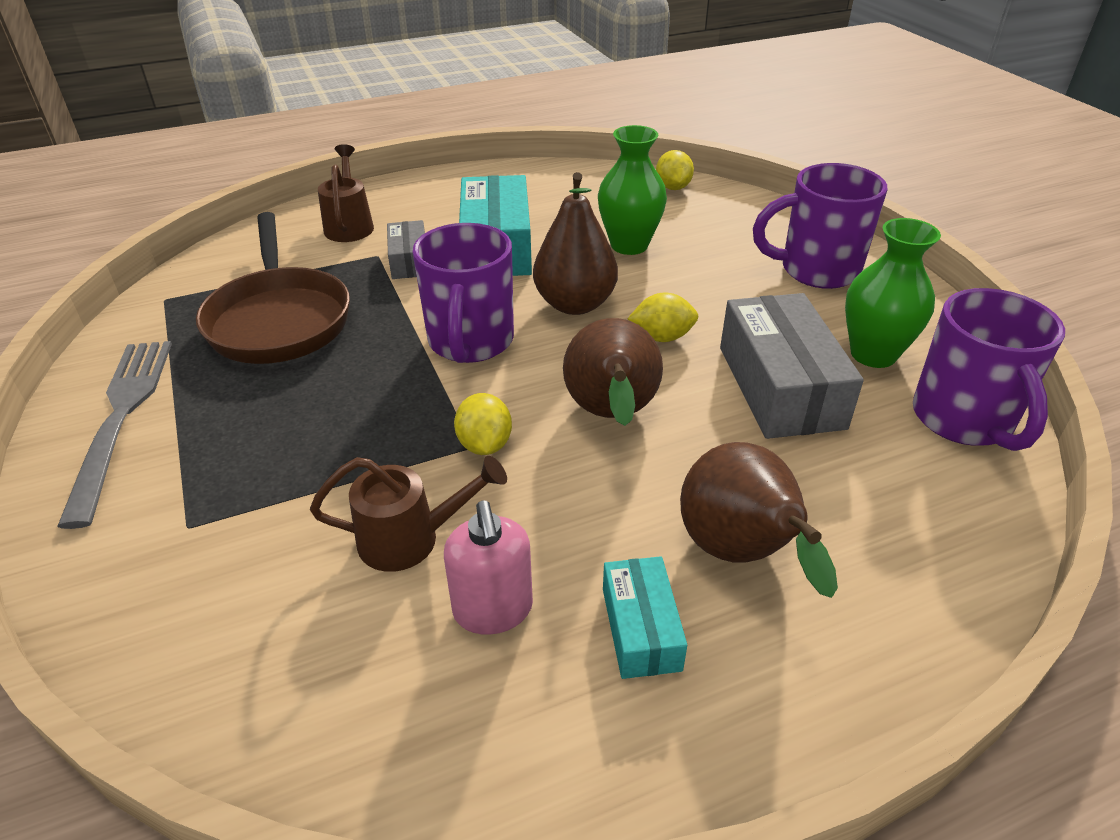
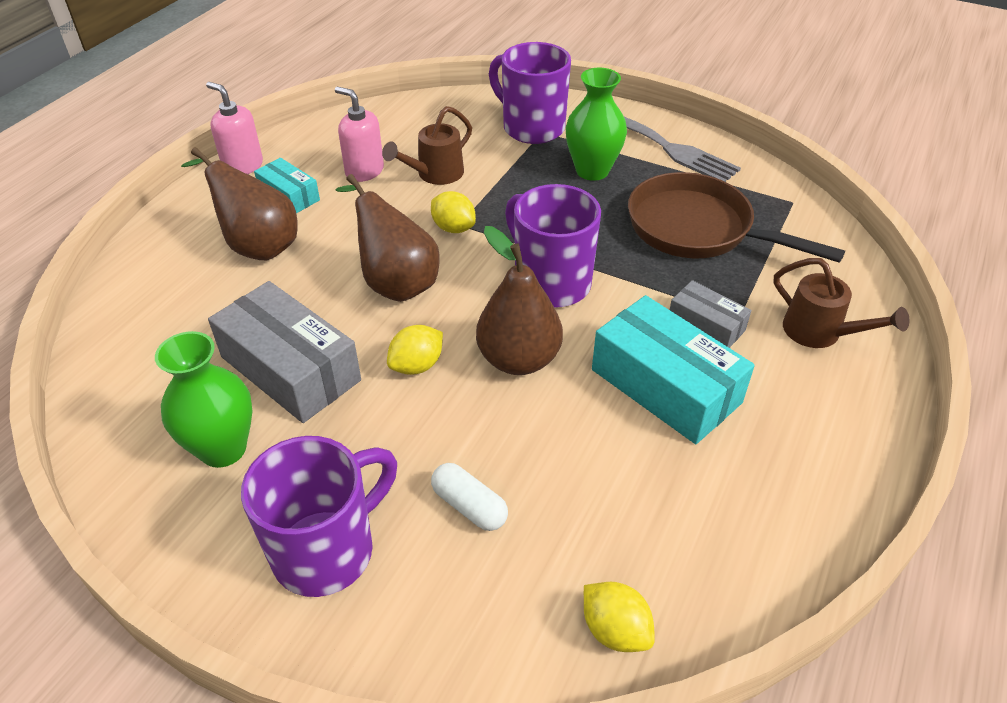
camera: 140 degrees right, 5 degrees up
green vase [598,125,667,255] -> green vase moved to [565,68,627,181]
purple mug [913,288,1065,451] -> purple mug moved to [489,42,571,144]
none -> pink soap dispenser [206,82,263,174]
none -> white capsule [431,463,508,531]

